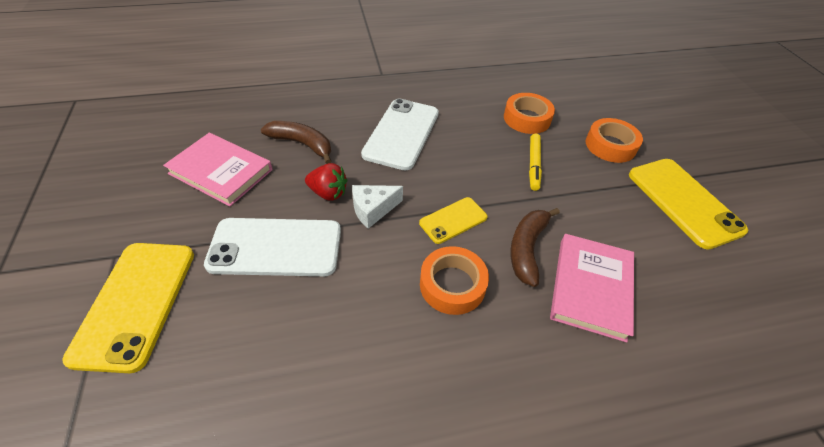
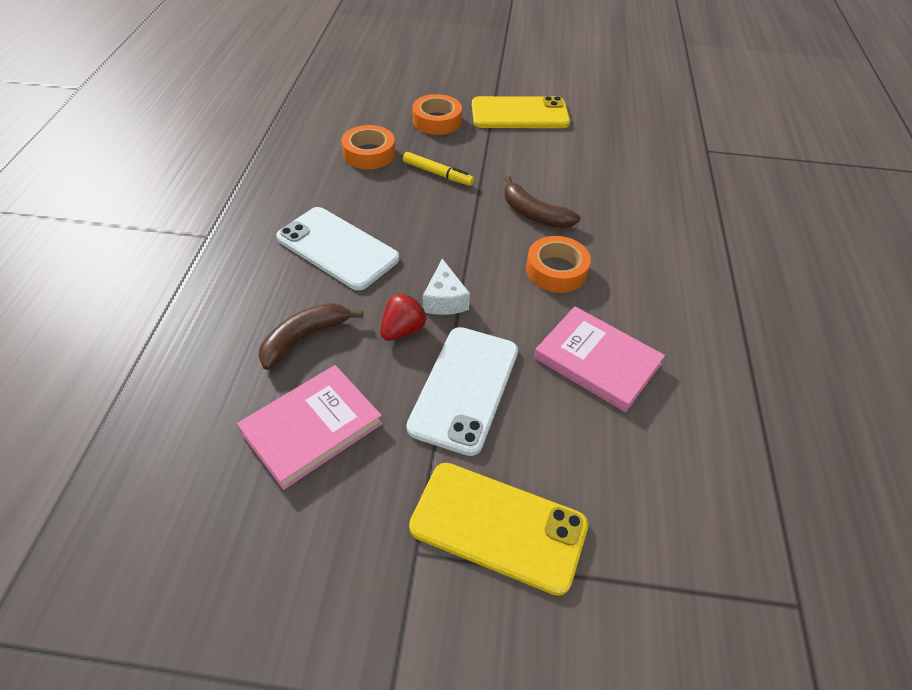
camera: 70 degrees left, 0 degrees up
yellow phone [419,197,488,244] -> none
pink book [550,234,634,343] -> pink book moved to [534,306,665,412]

